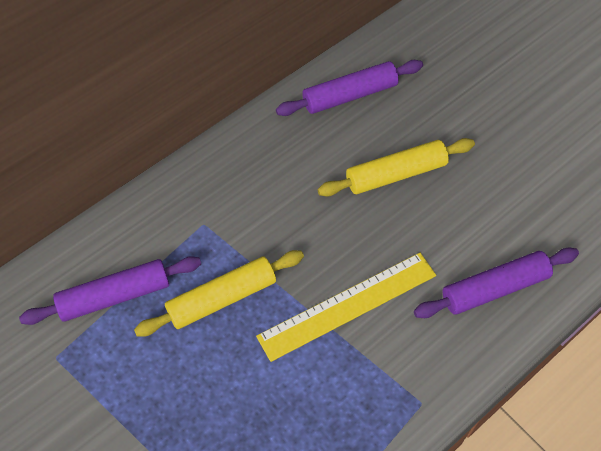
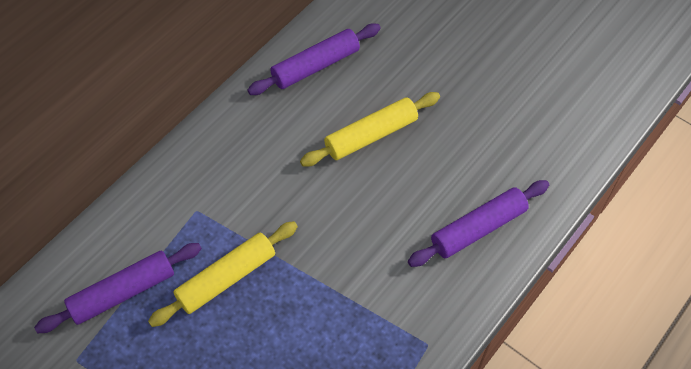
camera: 10 degrees left, 0 degrees up
yellow ruler [256,253,436,362] -> none

